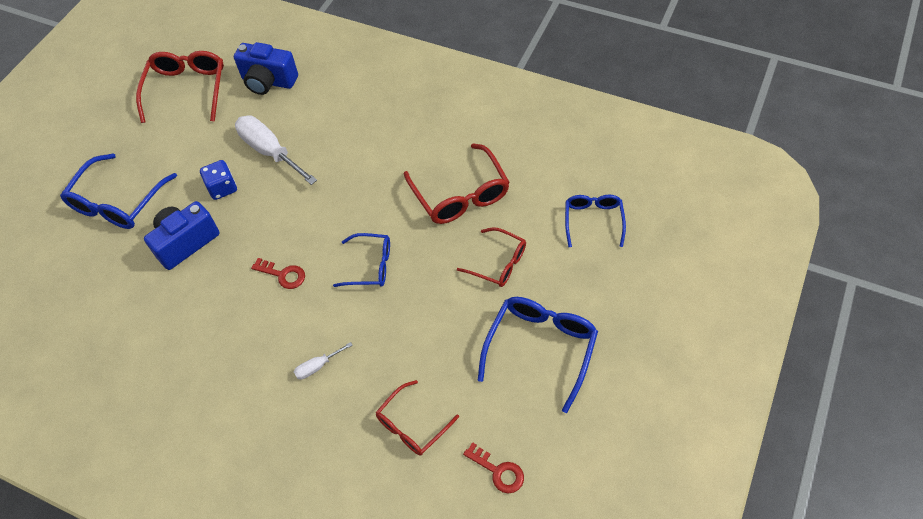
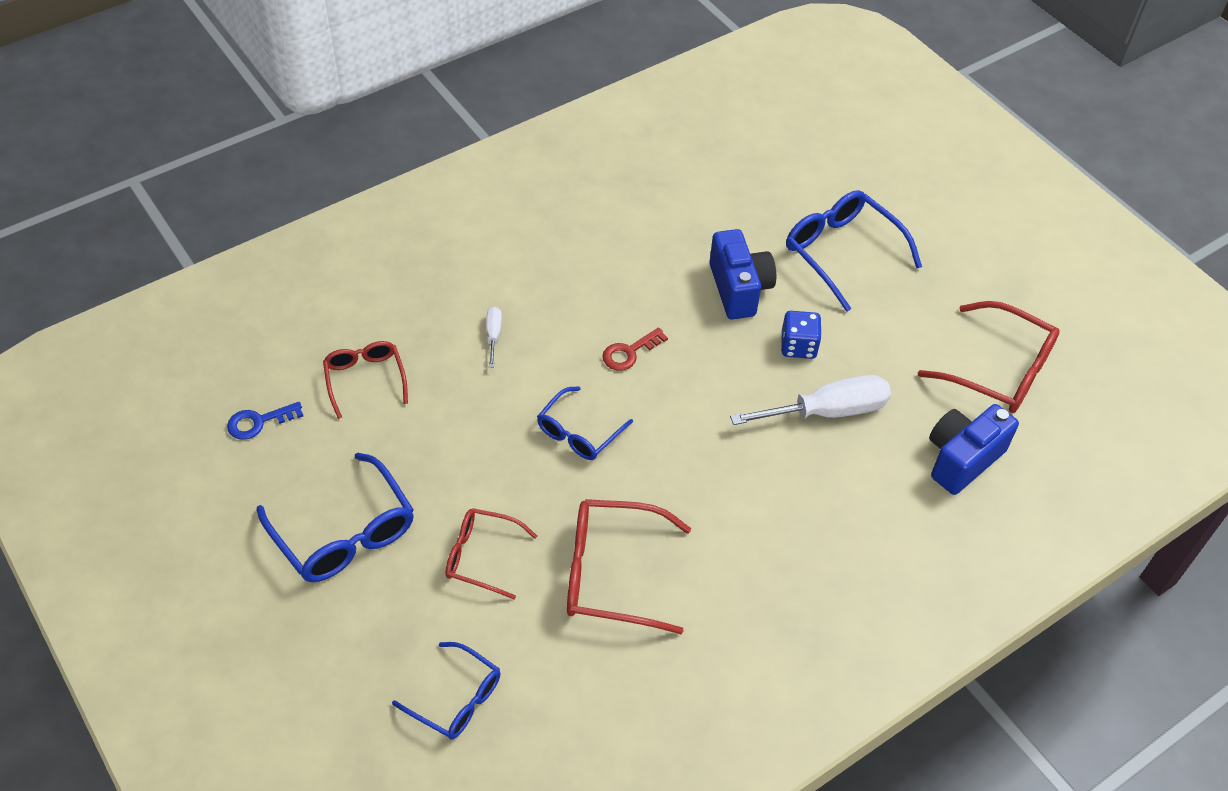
camera: 115 degrees right, 5 degrees down
red glasses [457,227,526,287] -> red glasses turned 45 degrees clockwise [446,508,537,599]
red key [463,442,524,493] -> blue key [227,402,303,440]

